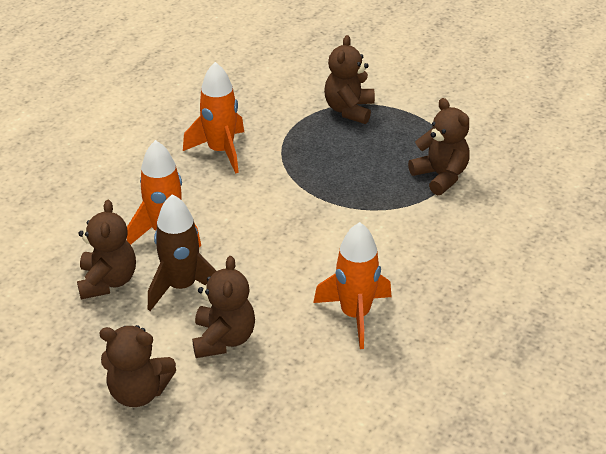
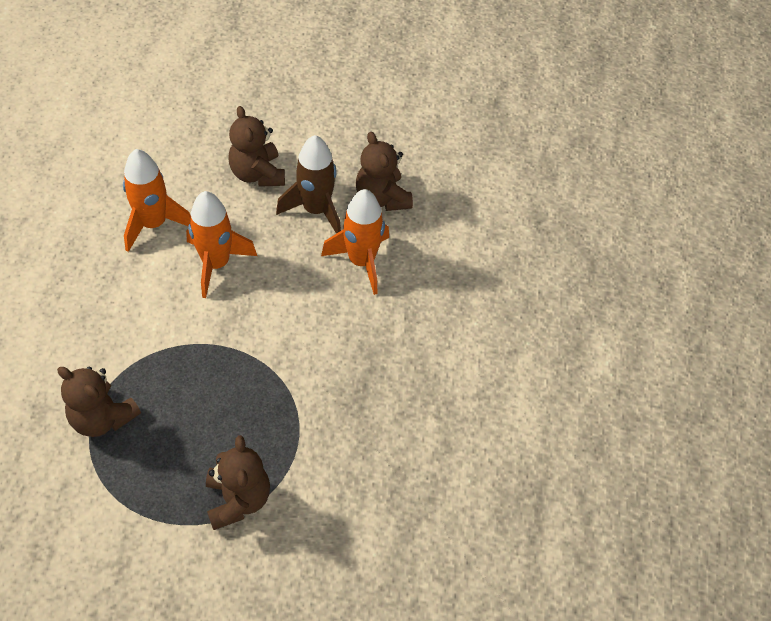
camera: 155 degrees right, 15 degrees up
brown teddy bear [99,325,177,407] -> none
orange rocket [183,62,244,174] -> orange rocket moved to [186,191,257,298]

